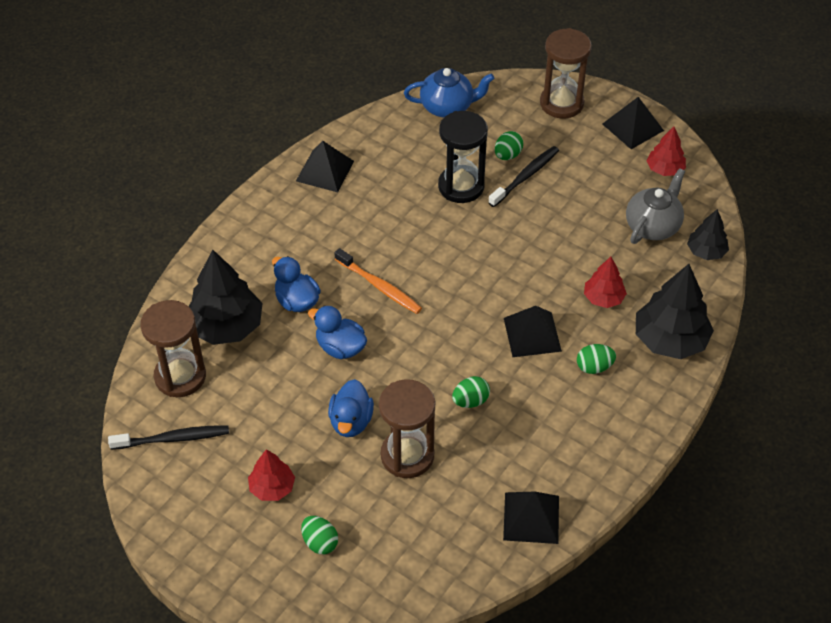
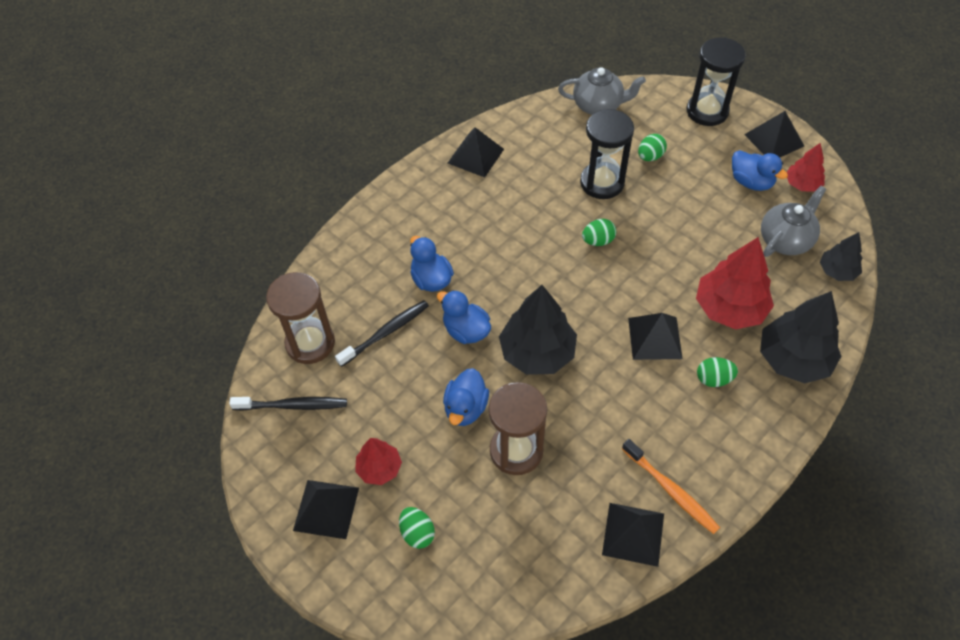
camera: 10 degrees right, 5 degrees up
black tree [188,250,262,345] -> black tree moved to [499,285,577,375]
orange toothbrush [335,248,422,314] -> orange toothbrush moved to [622,439,720,534]
blue teapot [404,68,494,118] -> grey teapot [558,67,646,115]
green egg [452,376,490,408] -> green egg moved to [582,219,616,246]
black toothbrush [488,146,559,207] -> black toothbrush moved to [335,300,429,367]
brown hourglass [540,28,592,119] -> black hourglass [687,37,746,126]
red tree [584,257,627,308] -> red tree [696,237,774,329], size x1.79
none -> black pyramid [293,480,359,539]
none -> blue duck [732,150,788,191]

